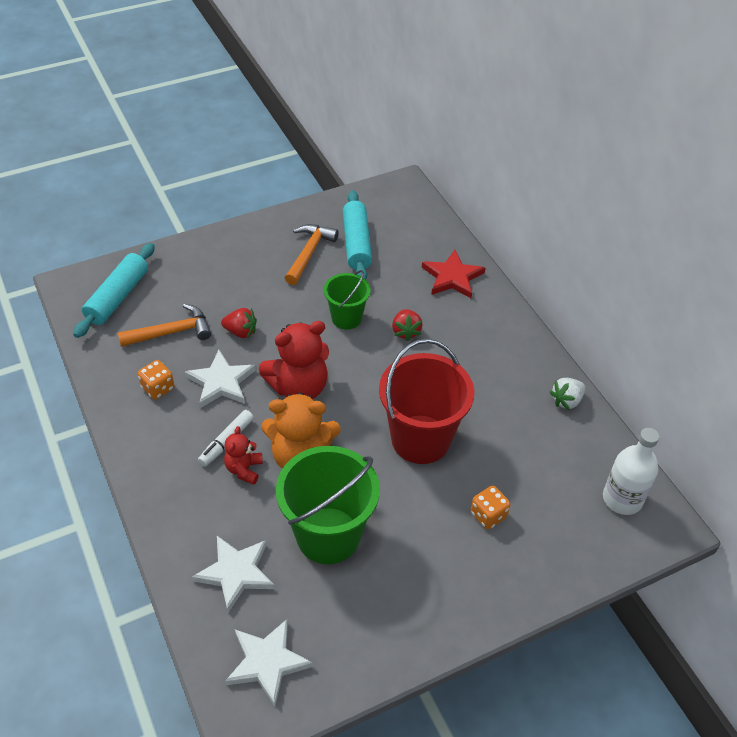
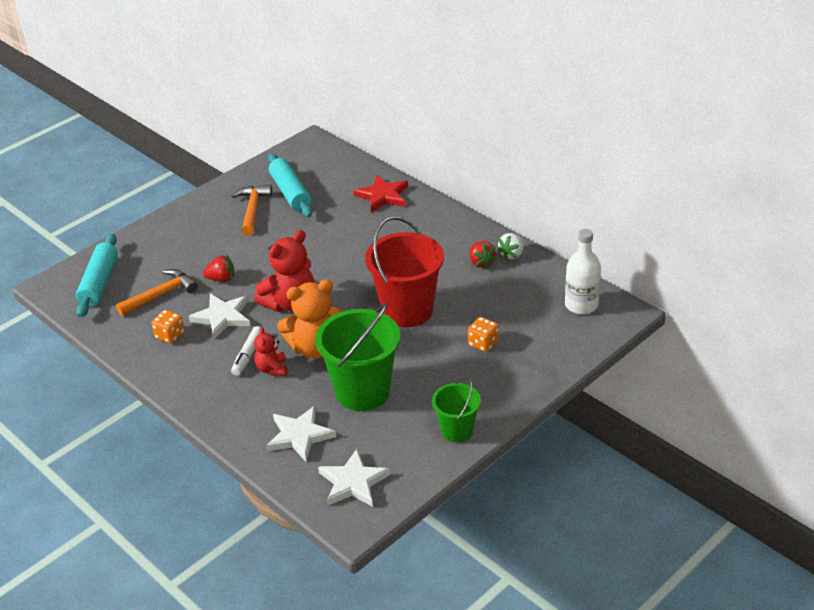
camera: 15 degrees left, 10 degrees down
green bucket [324,270,371,330] -> green bucket moved to [432,376,481,443]
red strawberry [392,309,423,341] -> red strawberry moved to [470,241,497,269]

